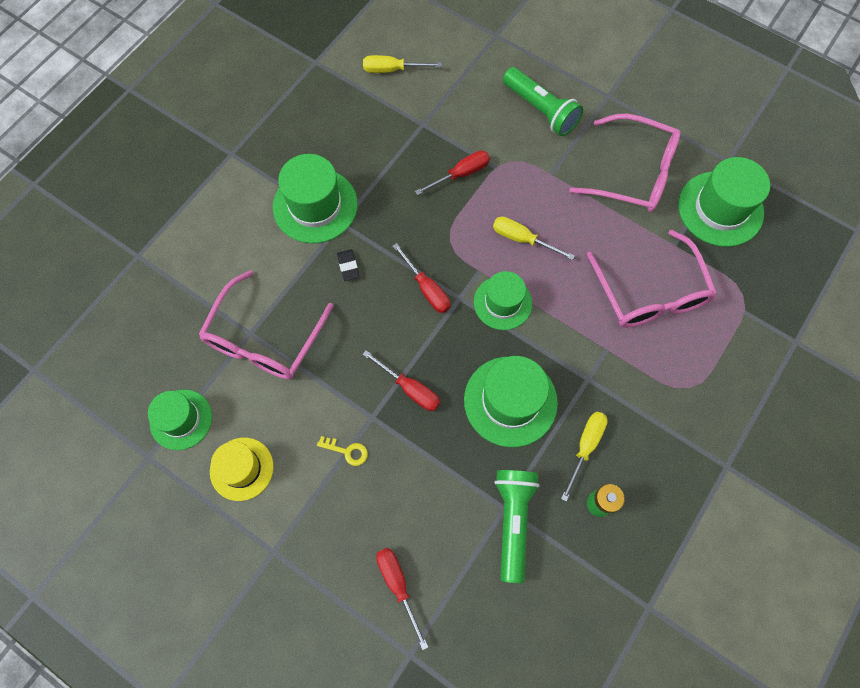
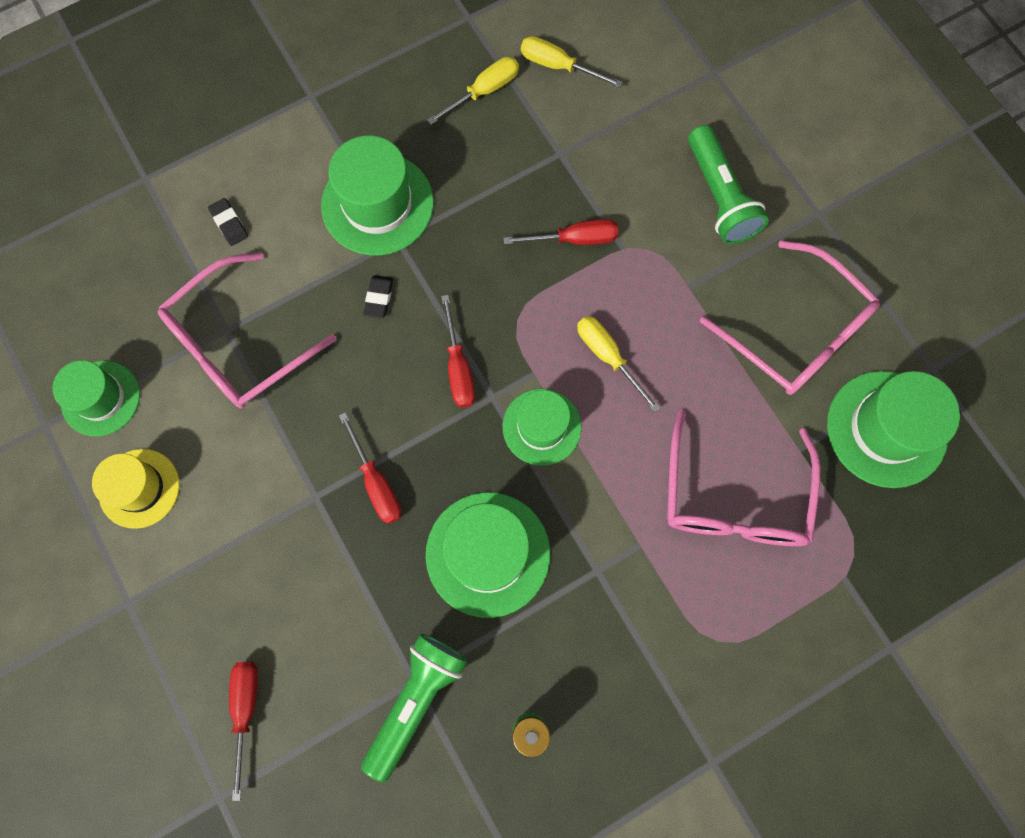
camera: 25 degrees right, 5 degrees up
yellow key [317,436,368,466] -> none
yellow screwdriver [561,412,608,502] -> yellow screwdriver moved to [427,57,519,125]
none -> black eraser [208,198,248,246]

